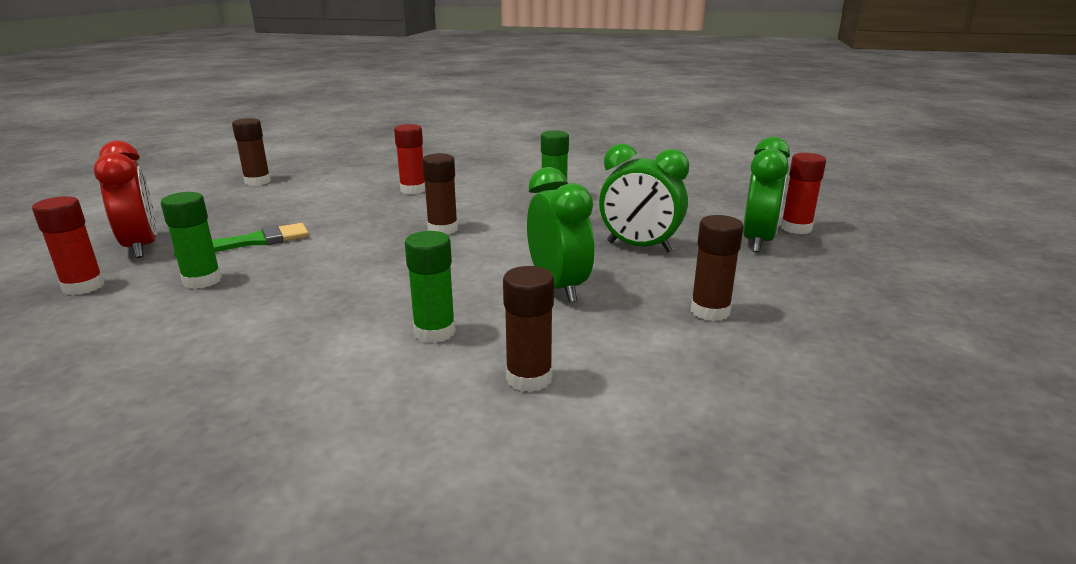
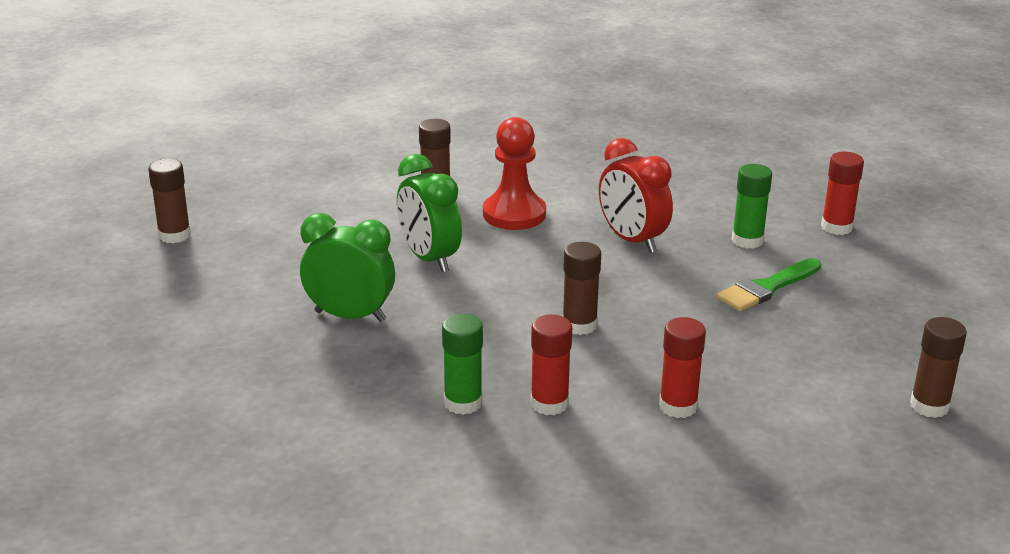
camera: 170 degrees right, 5 degrees up
red clock [94,141,157,258] -> red clock moved to [599,138,673,253]
green glue stick [405,231,456,343] -> red pawn [483,117,546,230]
brown glue stick [691,215,744,321] -> brown glue stick moved to [148,158,191,243]
green clock [743,137,790,252] -> none
red glue stick [781,153,826,234] -> red glue stick moved to [531,315,572,415]

